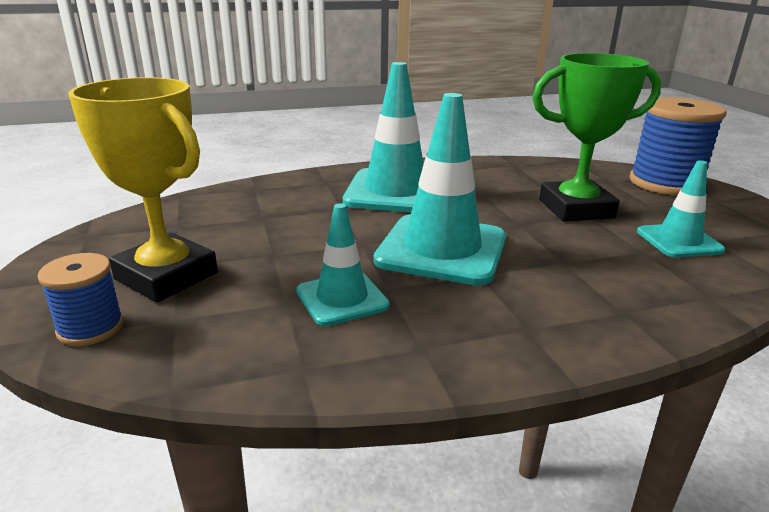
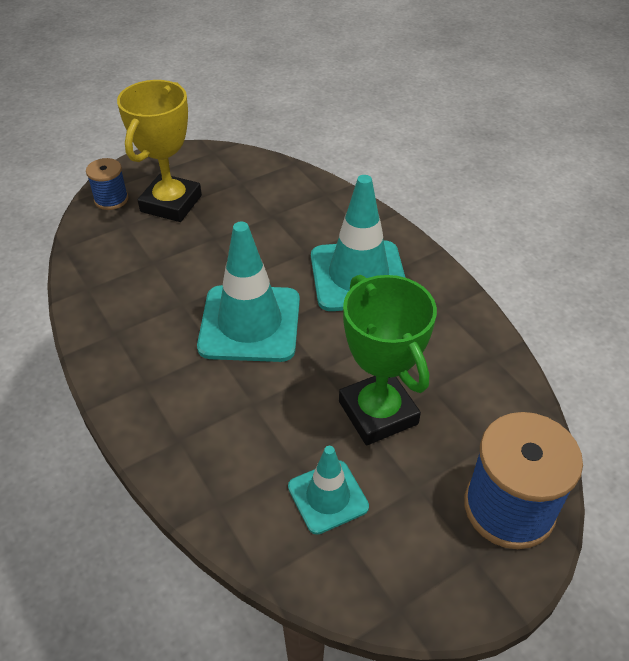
camera: 75 degrees right, 20 degrees up
turquoise traffic cone [296,203,390,326] -> none

